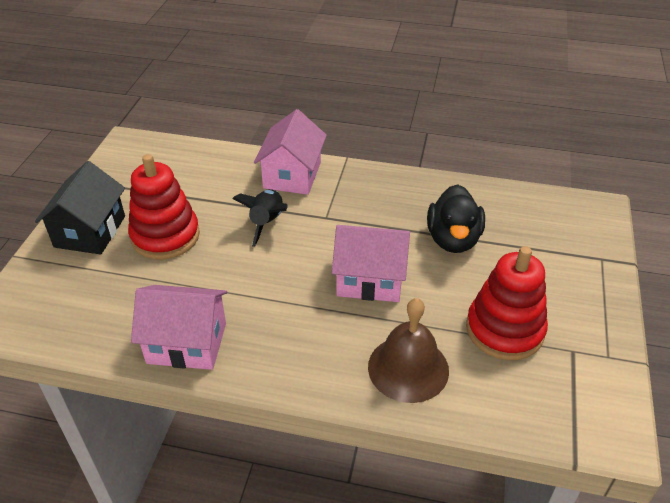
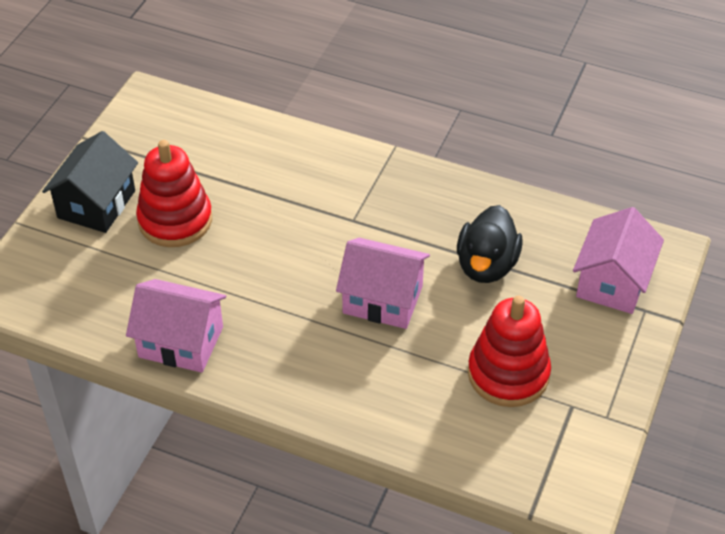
camera: 10 degrees right, 5 degrees up
black rocket [232,189,288,247] -> none
pink house [254,109,327,195] -> pink house moved to [573,207,664,314]
brown bell [368,298,449,403] -> none

